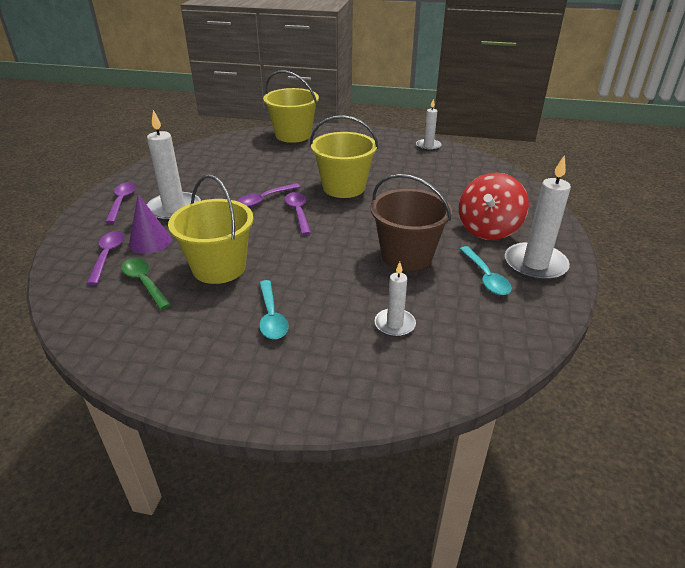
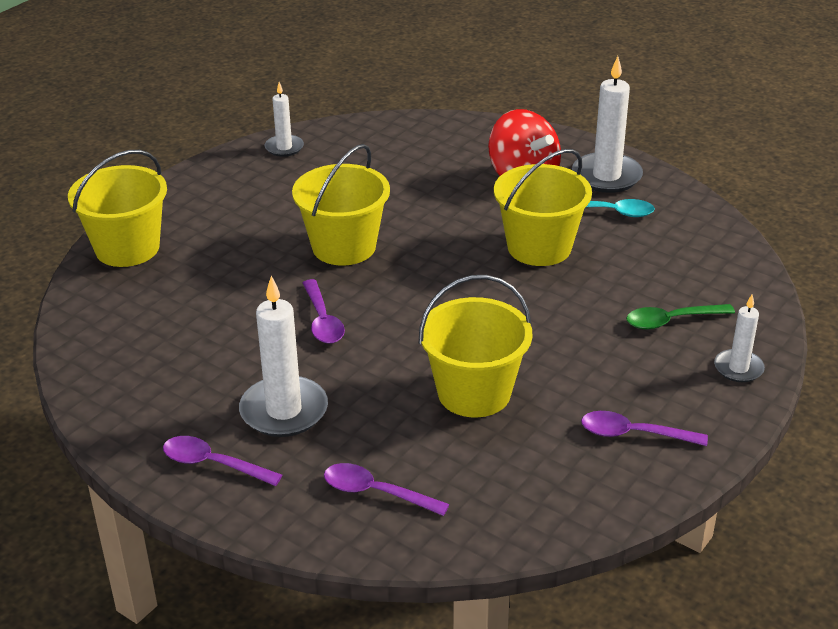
camera: 65 degrees left, 0 degrees up
green spoon [121,258,171,310] -> green spoon moved to [626,304,735,329]
purple cone [129,194,172,254] -> none
turquoise spoon [259,280,289,339] -> none
purple spoon [285,192,311,235] -> purple spoon moved to [581,411,708,446]
brown bucket [371,174,452,271] -> yellow bucket [494,149,592,266]
white candle [375,262,416,337] -> white candle moved to [714,295,765,382]

